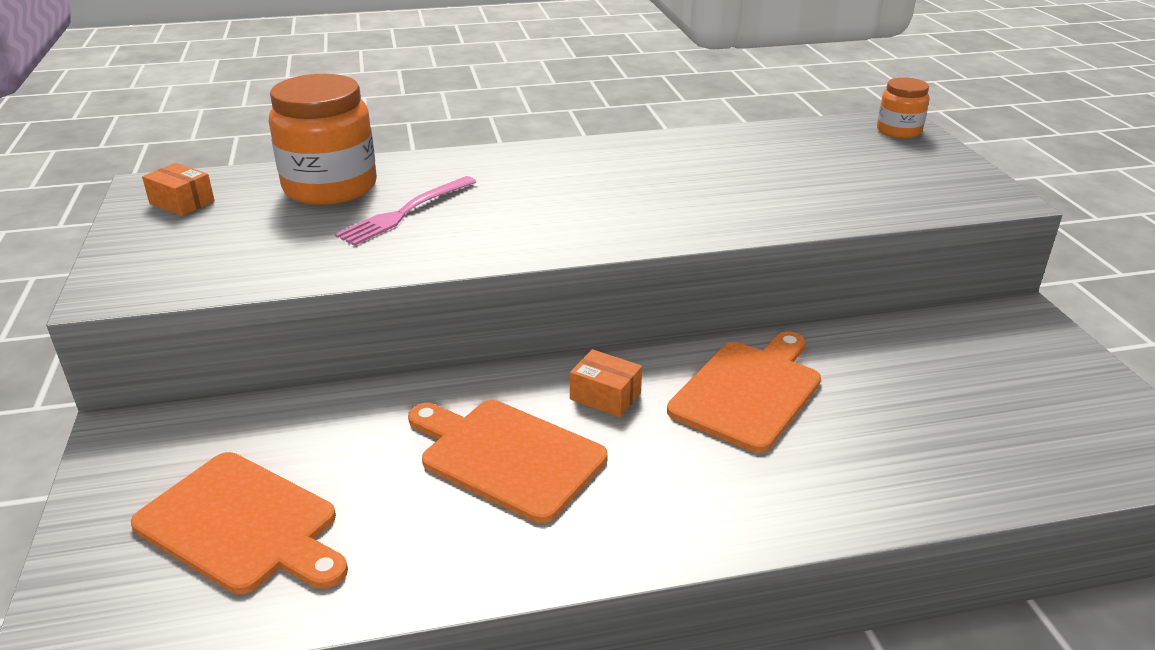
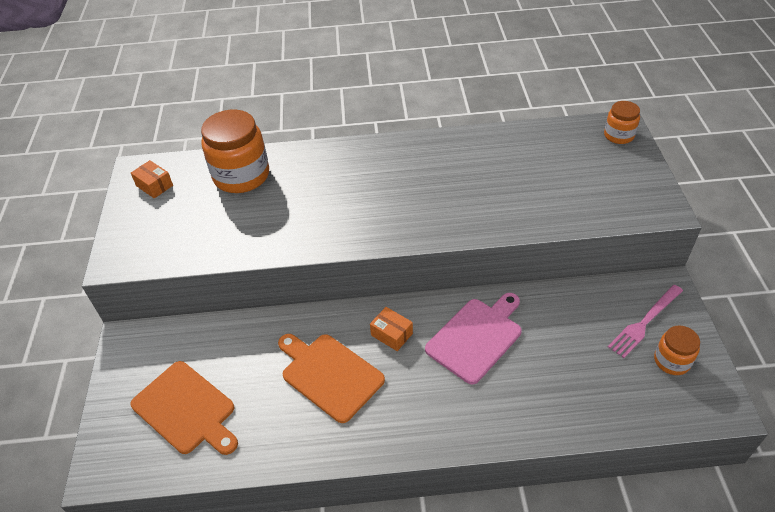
camera: 10 degrees right, 15 degrees up
pink fork [335,176,476,246] -> pink fork moved to [608,285,683,358]
orange cutting board [667,332,821,453] -> pink cutting board [425,293,522,384]
none -> orange jar [654,326,700,375]

